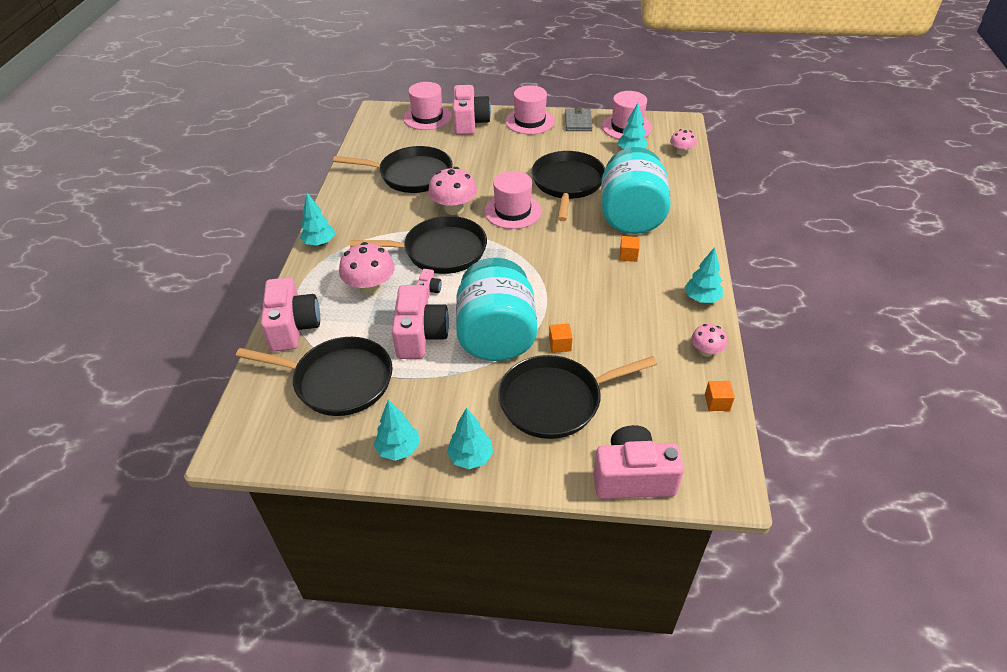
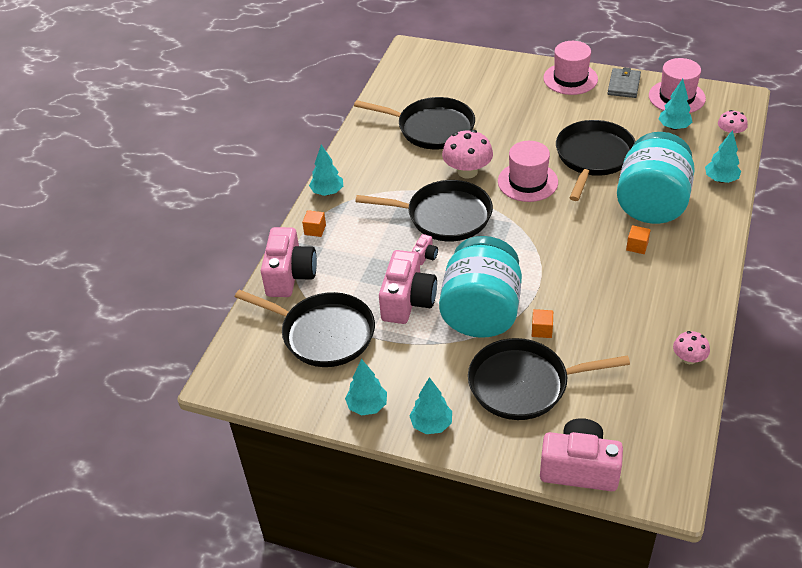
camera: 15 degrees right, 0 degrees up
pink mushroom [339,242,395,295] -> none
pink hat [403,82,452,130] -> none
pink camera [453,85,491,135] -> none
turquoise tree [684,247,723,303] -> turquoise tree moved to [705,130,741,183]
orange cube [705,381,735,411] -> orange cube moved to [302,210,326,237]

